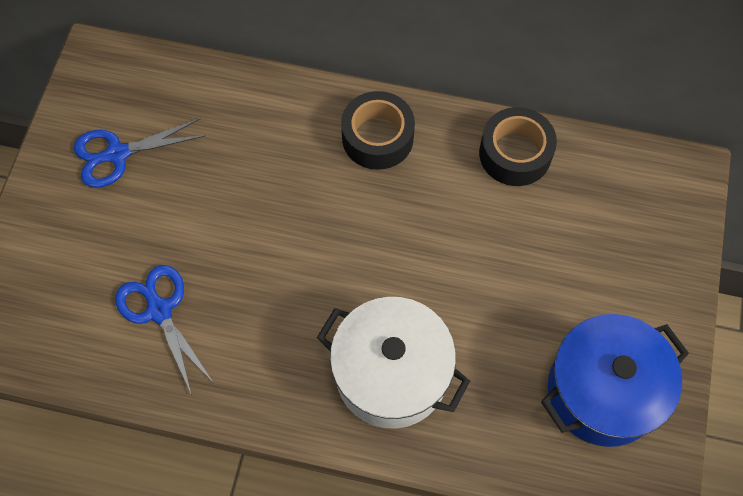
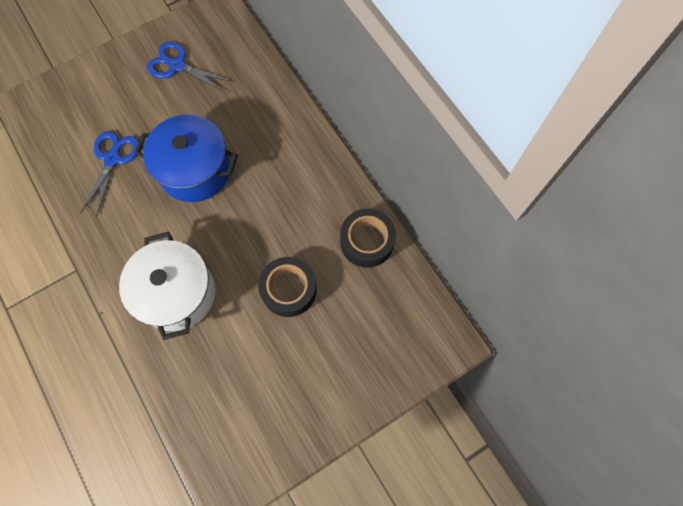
camera: 45 degrees right, 5 degrees up
black tape [341,91,415,170] -> black tape moved to [258,257,317,317]
blue pot [541,314,689,447] -> blue pot moved to [135,115,238,202]

